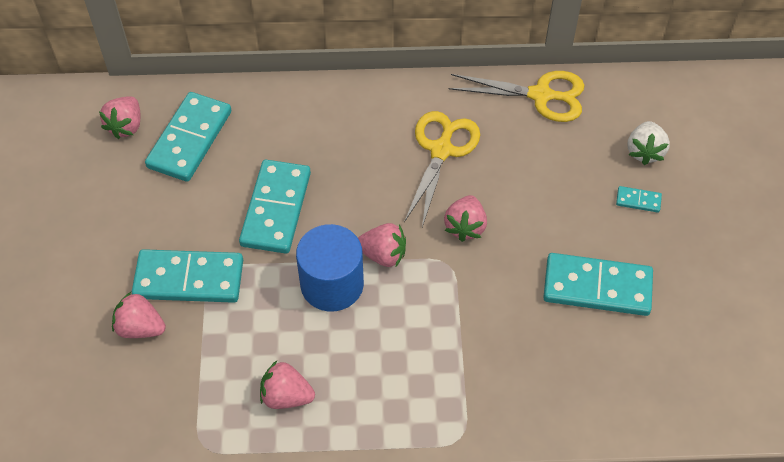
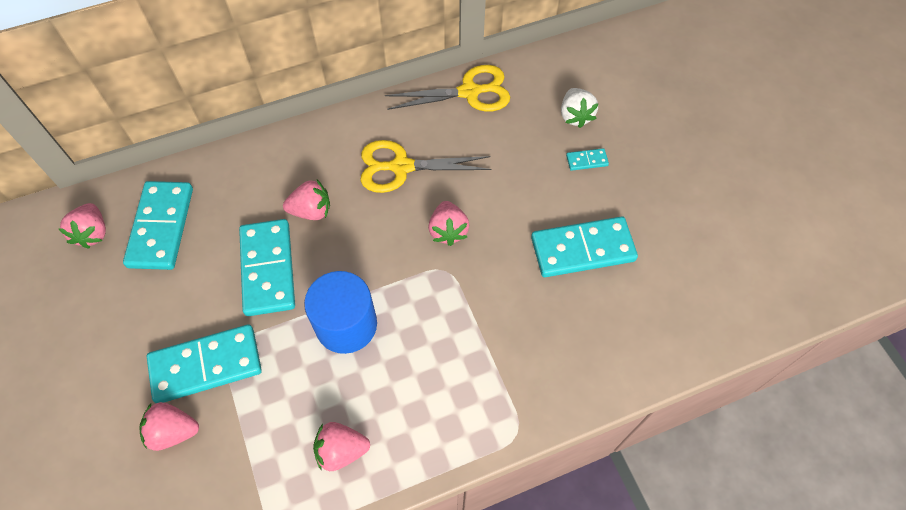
camera: 20 degrees left, 5 degrees up
pink strawberry [358,223,406,267] -> pink strawberry moved to [283,180,330,220]
yellow scissors [404,111,480,227] -> yellow scissors turned 90 degrees counterclockwise [360,140,492,193]

